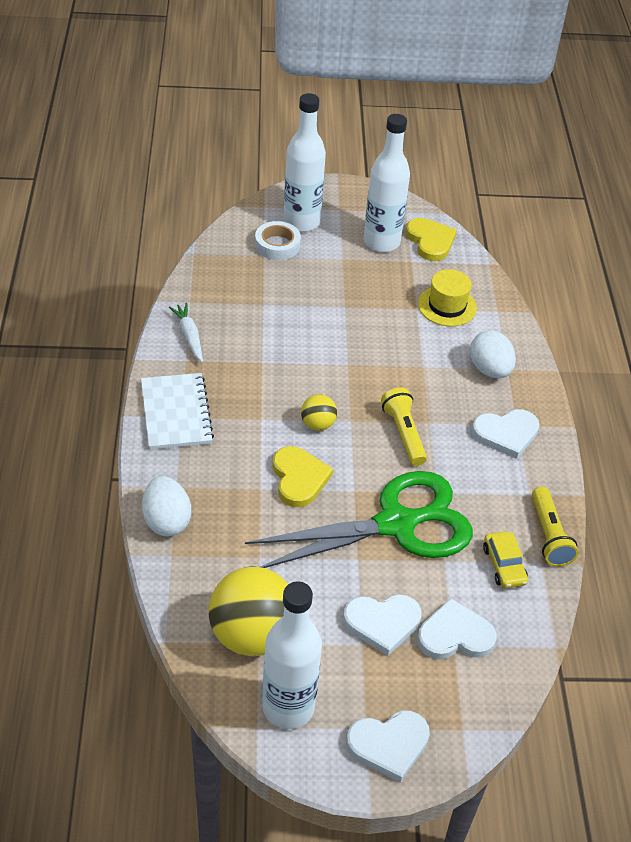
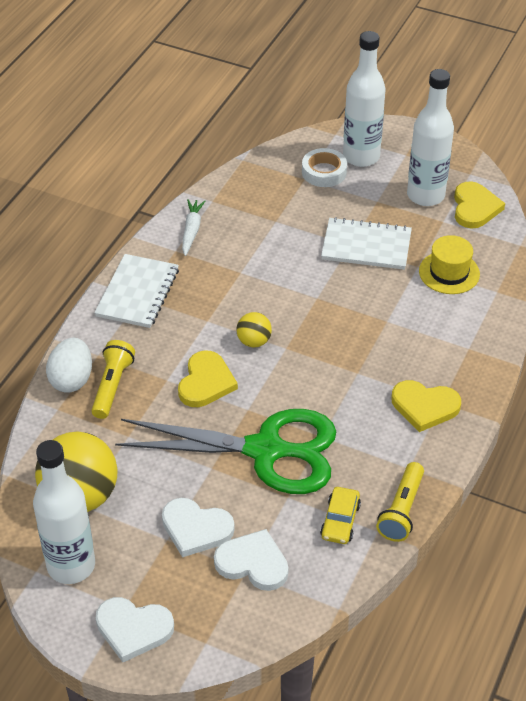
camera: 30 degrees right, 0 degrees up
yellow flashlight [381,387,427,466] -> yellow flashlight moved to [91,340,135,419]
white egg [470,330,516,378] -> none
white heart [472,409,540,459] -> yellow heart [392,380,461,432]
none -> white notebook [321,217,412,270]

